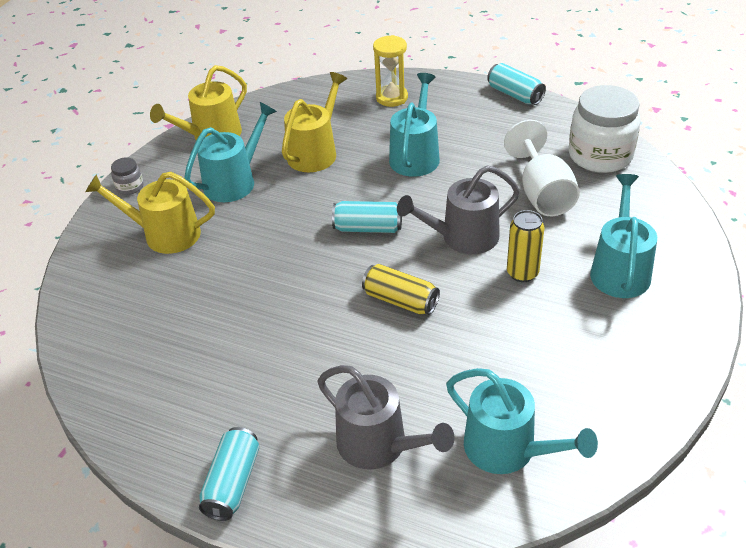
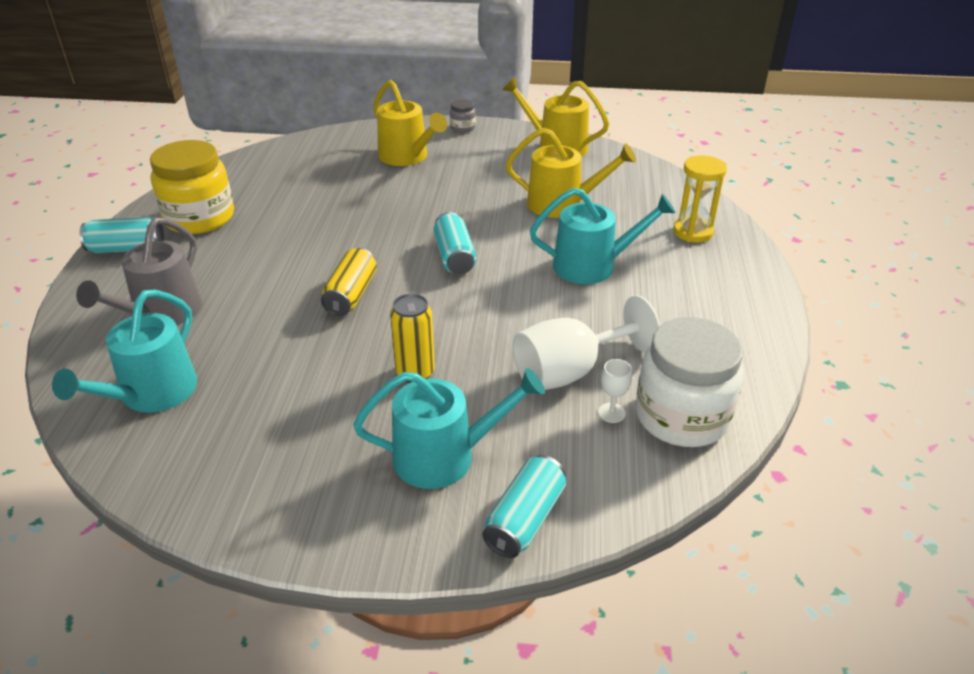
camera: 70 degrees right, 5 degrees down
yellow watering can [85,172,215,254] -> yellow watering can turned 150 degrees clockwise [373,80,447,166]
turquoise watering can [184,102,277,202] -> none
grey watering can [397,165,520,254] -> none
turquoise can [487,63,546,105] -> turquoise can moved to [482,455,566,558]
none -> yellow jar [150,140,234,234]
none -> white goblet [598,359,632,423]

